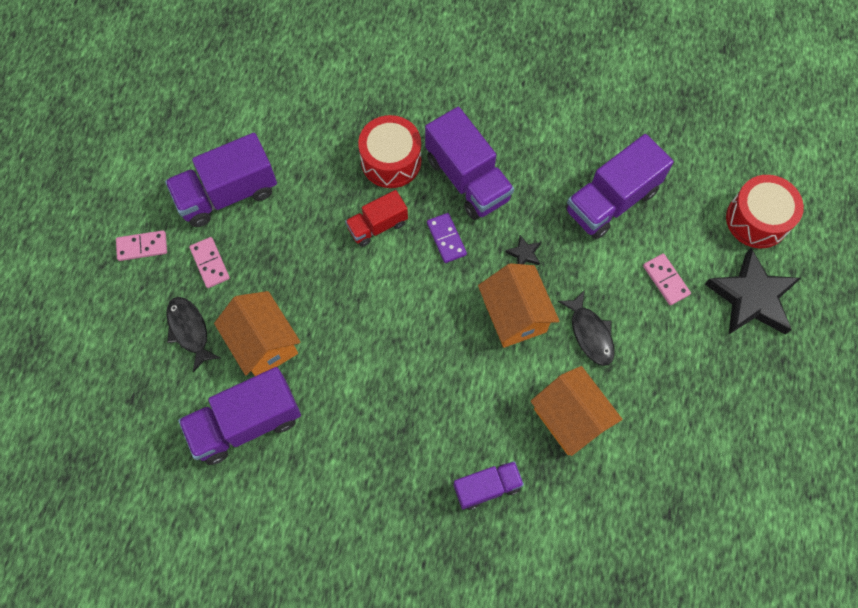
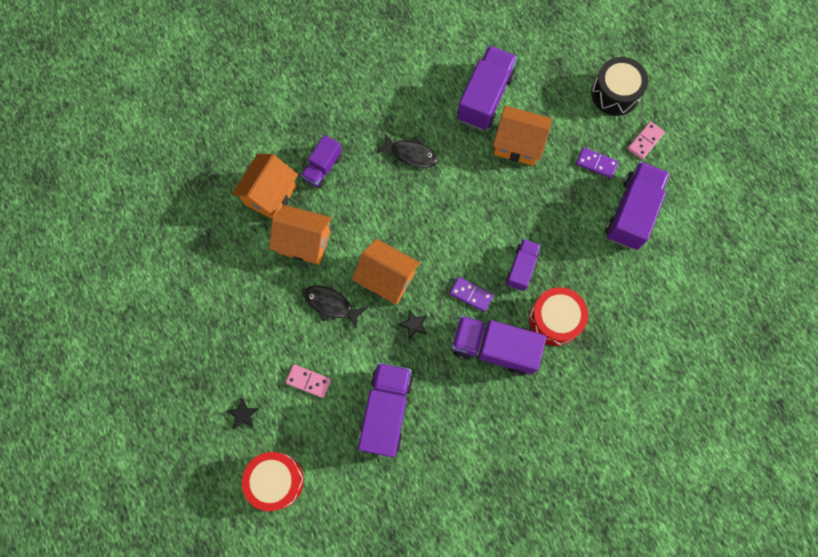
camera: 140 degrees right, 5 degrees up
black fish [166,297,221,372] -> black fish moved to [377,133,438,168]
pink domino [189,237,230,288] -> purple domino [576,147,619,178]
red truck [345,190,408,247] -> purple truck [506,239,541,291]
black star [705,248,801,335] -> black star [228,398,258,429], size x0.40
none -> orange house [232,154,298,219]
none -> black drum [591,57,648,116]

